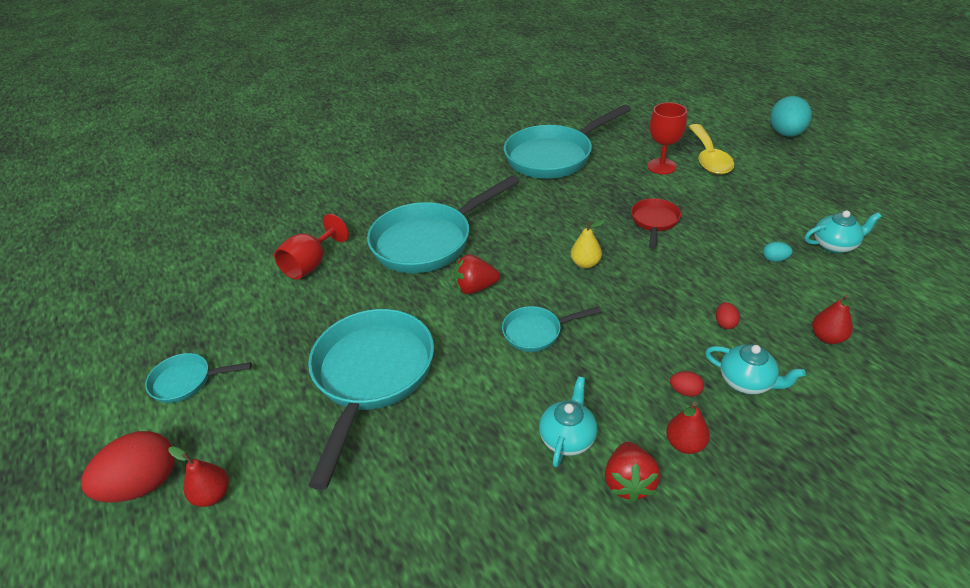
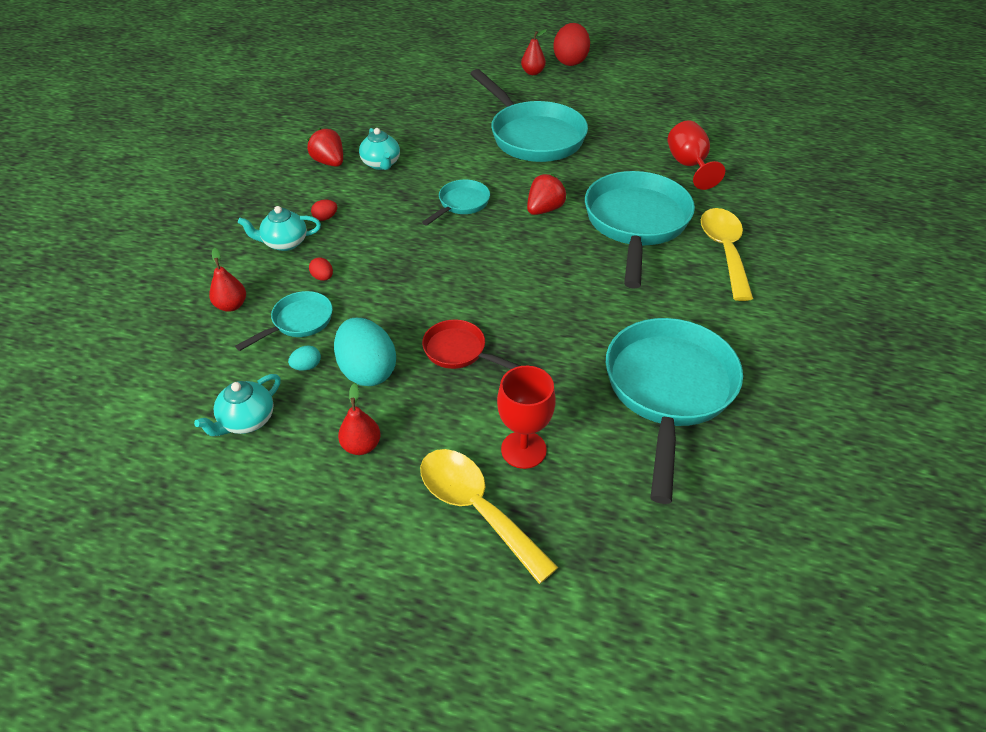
camera: 135 degrees right, 5 degrees up
turquoise pan [145,353,252,403] -> turquoise pan moved to [235,291,333,351]
yellow pear [571,220,605,268] -> none
red pan [631,198,681,249] -> red pan turned 150 degrees clockwise [422,320,520,369]
red pear [666,402,710,454] -> red pear moved to [338,383,381,455]
turquoise egg [770,96,812,137] -> turquoise egg moved to [334,318,396,386]
none -> yellow spoon [701,208,753,301]

